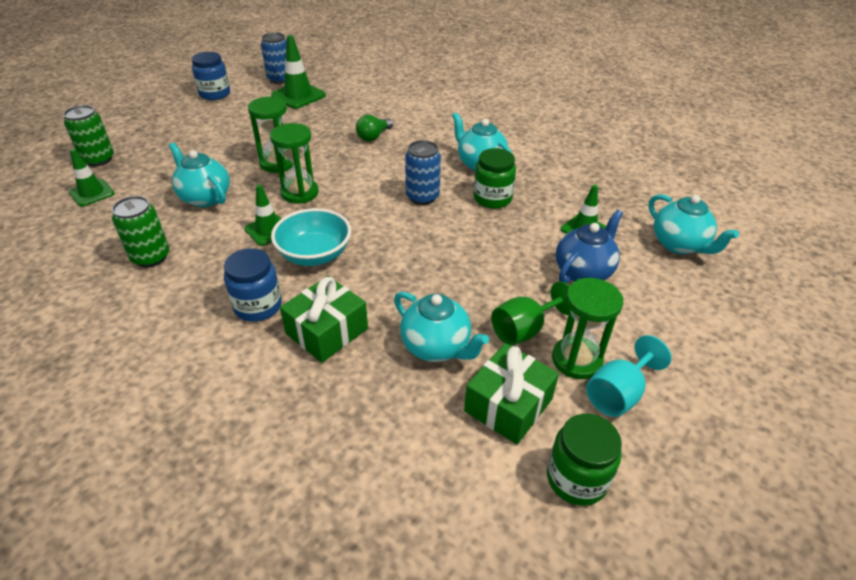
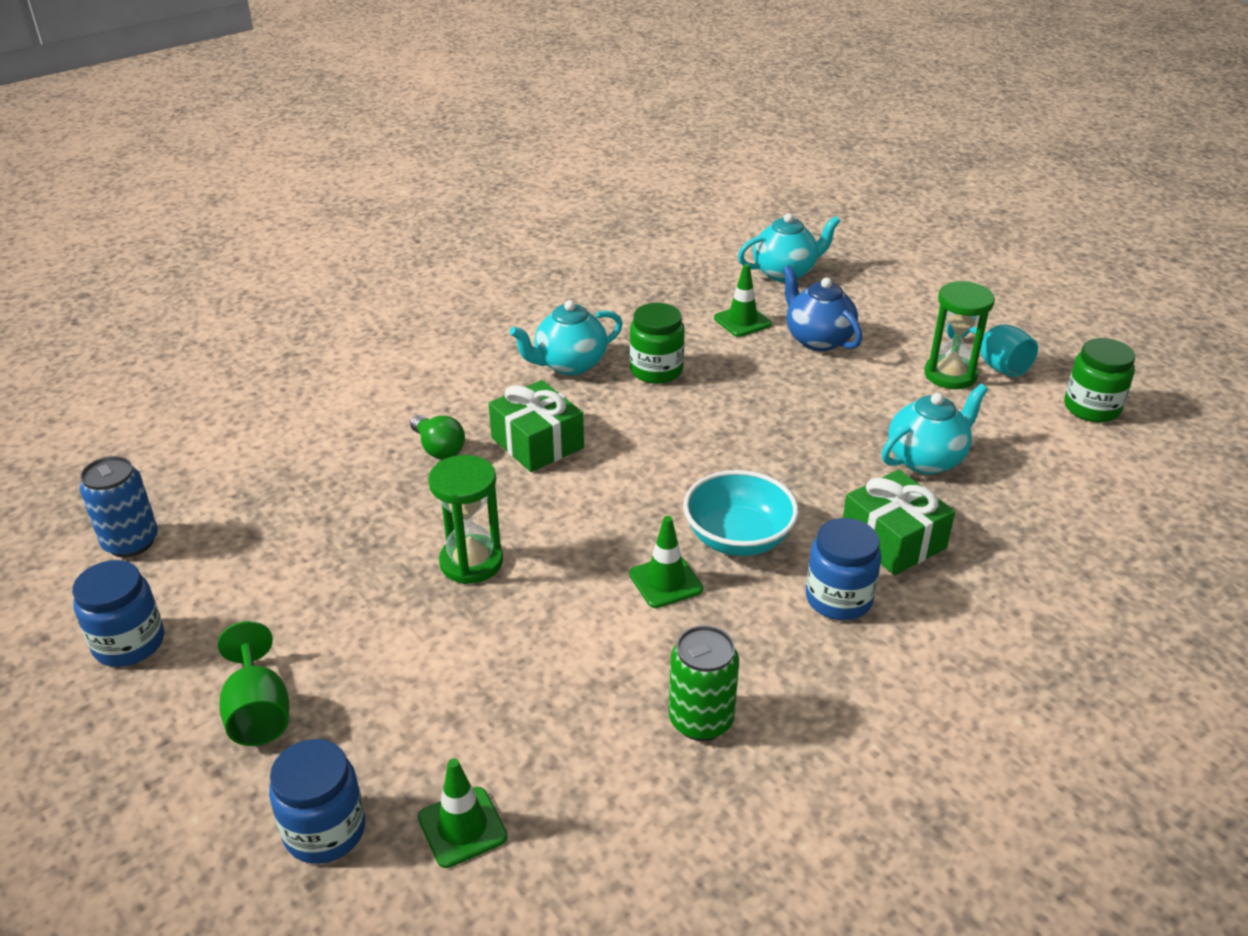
camera: 75 degrees left, 5 degrees down
green can [63,105,114,166] -> blue jar [269,739,365,864]
turquoise teapot [169,142,230,207] -> none
green hourglass [270,123,319,204] -> none
green traffic cone [271,35,326,109] -> none
blue can [405,140,441,205] -> none
green gift [464,343,559,444] -> green gift moved to [488,380,584,472]
green goblet [491,281,570,345] -> green goblet moved to [218,621,289,746]

